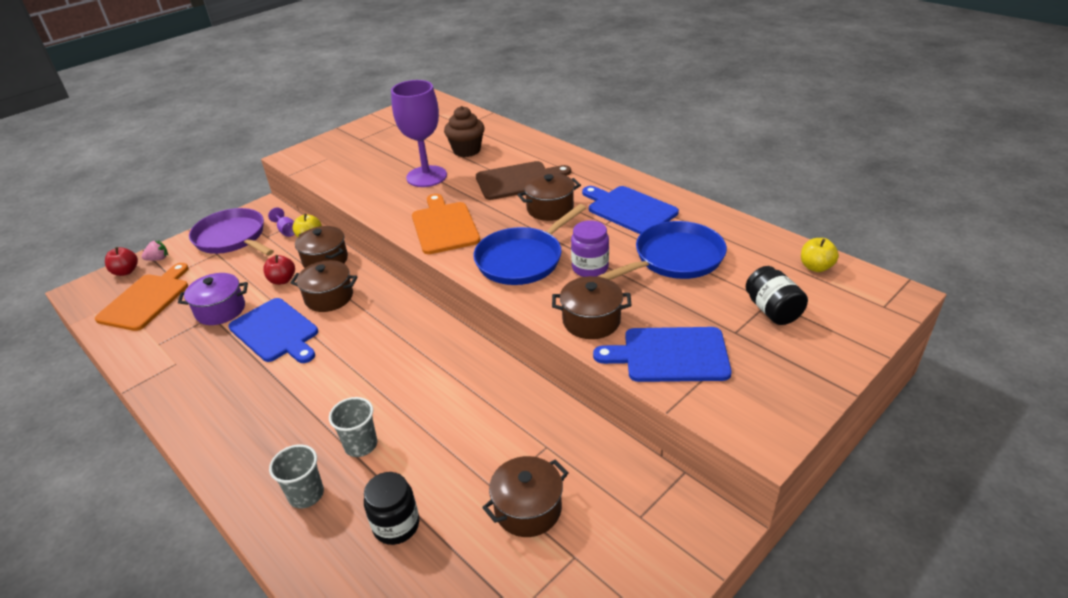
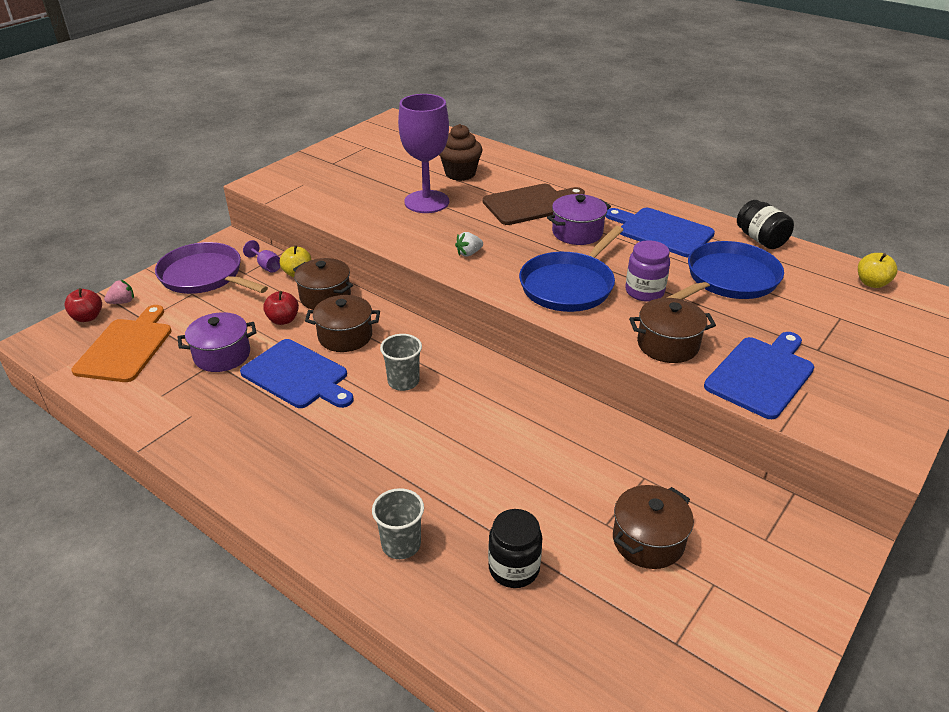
camera: 10 degrees left, 0 degrees up
grey cup [329,397,377,457] -> grey cup moved to [380,334,422,391]
orange cutting board [412,194,480,254] -> white strawberry [455,232,483,256]
brown pot [517,173,581,221] -> purple pot [547,194,611,245]
blue cutting board [593,327,732,382] -> blue cutting board turned 135 degrees clockwise [704,332,814,419]
black jar [746,266,808,325] -> black jar moved to [737,200,794,249]

